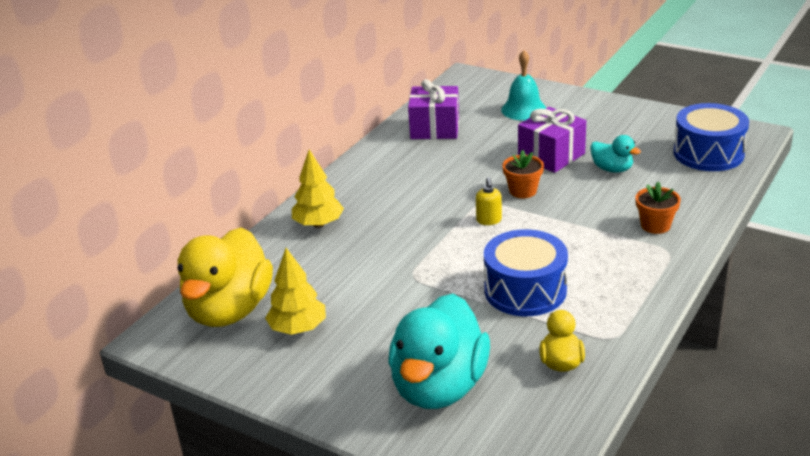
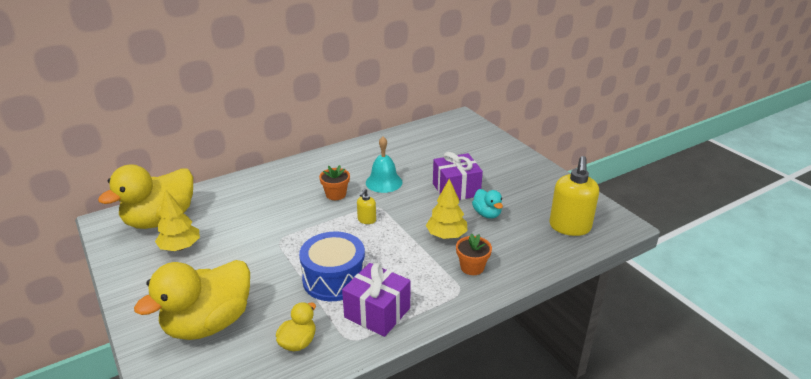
camera: 25 degrees right, 0 degrees up
yellow tree [292,150,344,228] -> yellow tree moved to [426,179,467,239]
turquoise duck [388,294,490,409] -> yellow duck [134,260,250,340]
purple gift [408,79,459,139] -> purple gift moved to [342,263,410,337]
turquoise bell [501,50,546,120] -> turquoise bell moved to [366,136,402,193]
orange flower pot [503,150,544,198] -> orange flower pot moved to [319,165,350,200]
blue drum [673,103,749,171] -> yellow soap dispenser [549,156,599,236]

